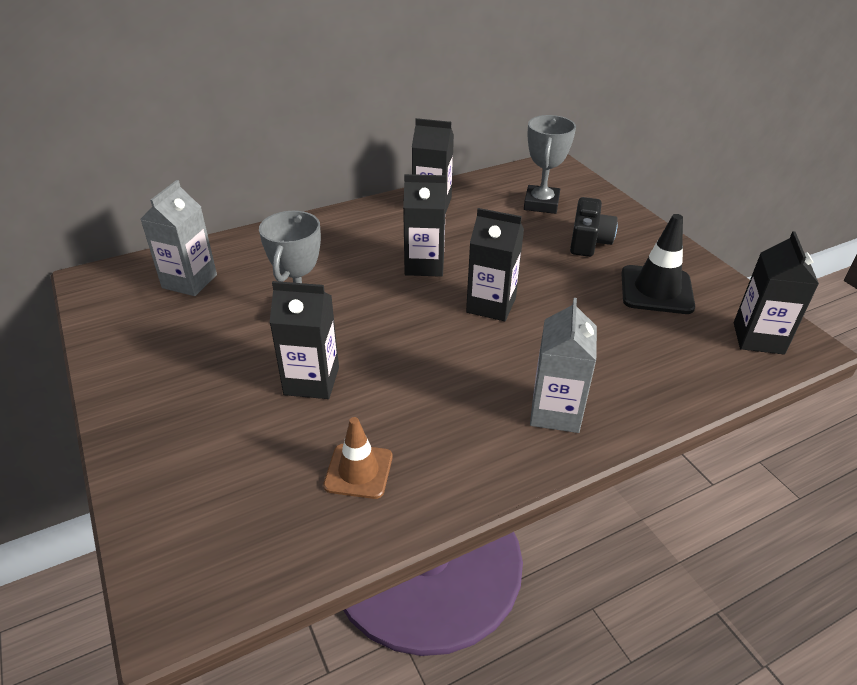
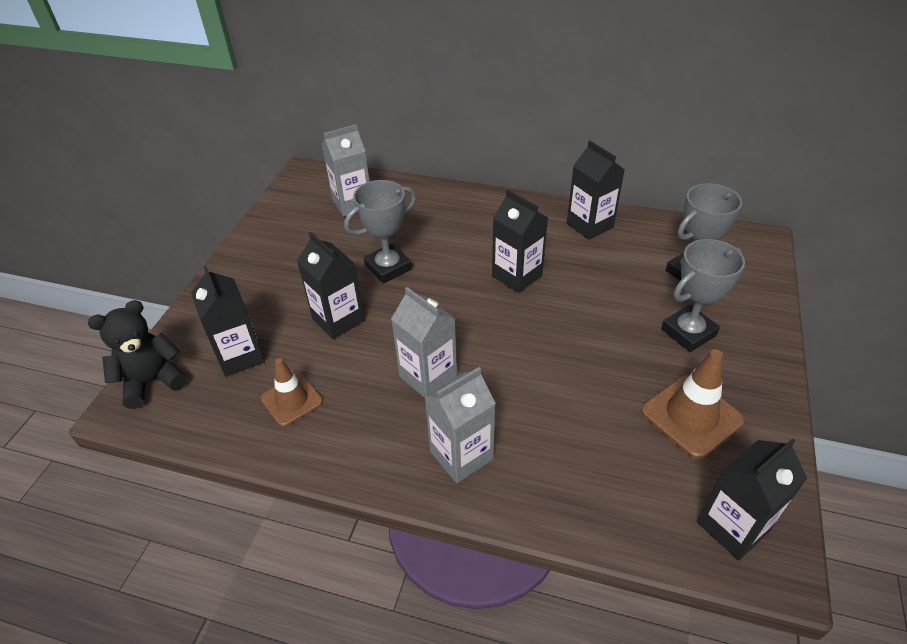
camera: 45 degrees right, 5 degrees up
black carton [466,208,524,321] -> black carton moved to [191,266,265,377]
black camera [570,197,618,257] -> grey trophy [661,239,745,352]
black traffic cone [621,214,695,314] -> brown traffic cone [641,349,744,459]
none -> black teddy bear [88,300,187,409]
none -> grey carton [391,287,457,398]

